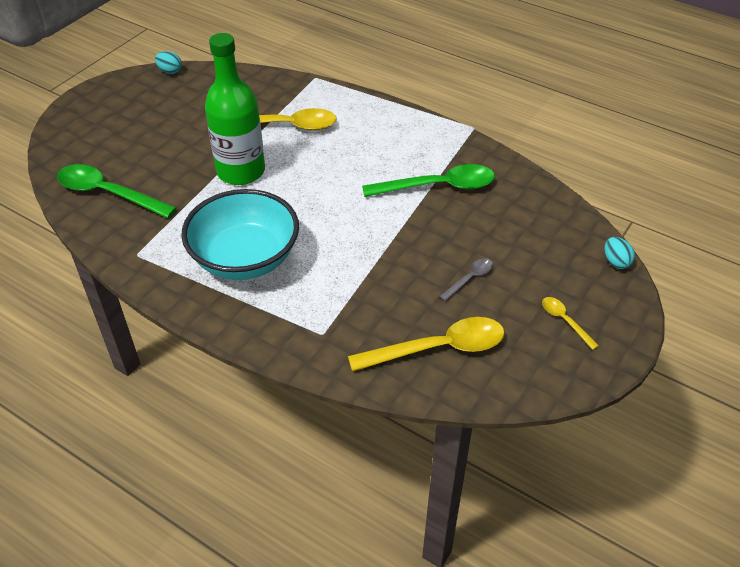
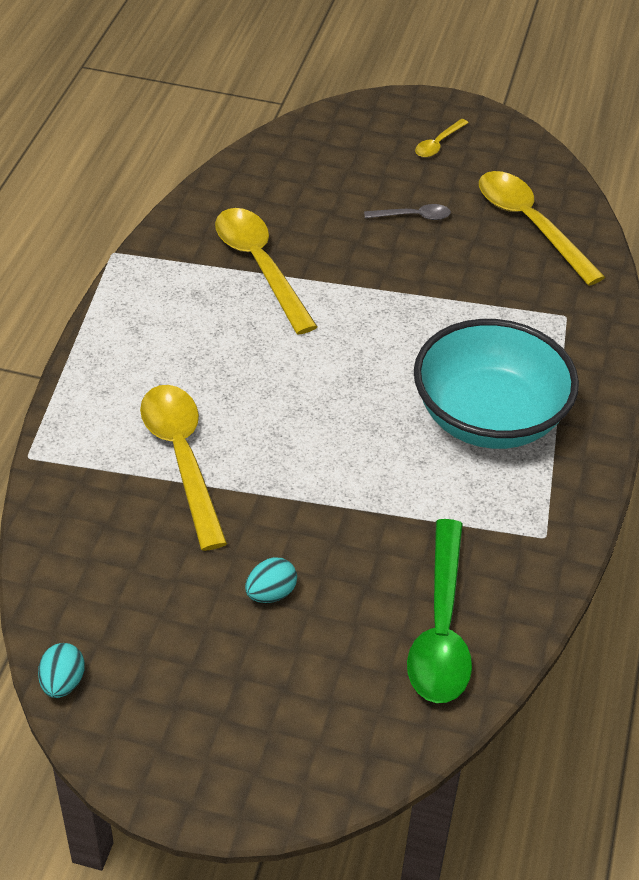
camera: 110 degrees left, 0 degrees up
green bottle [205,33,265,185] -> none
green spoon [362,164,495,197] -> yellow spoon [215,208,318,335]
grey spoon [439,258,493,301] -> grey spoon turned 150 degrees clockwise [364,204,451,220]
turquoise egg [604,237,635,269] -> turquoise egg moved to [245,557,297,603]

